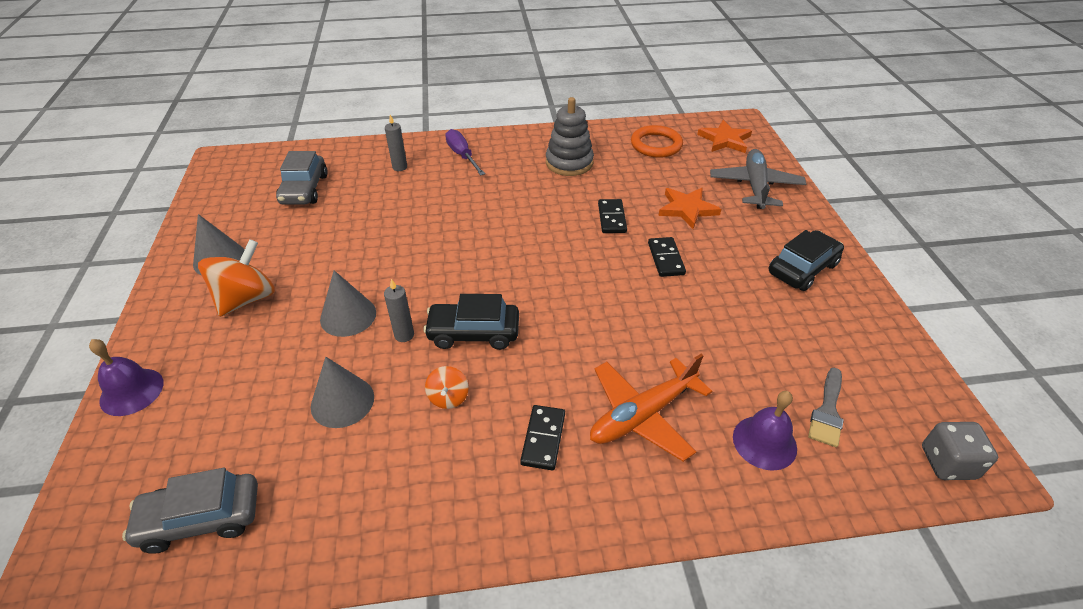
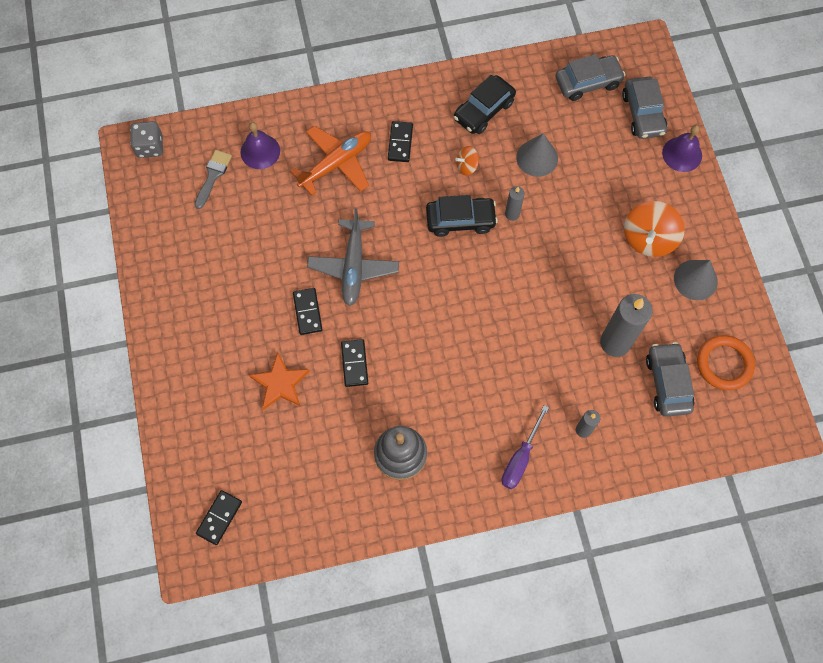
camera: 175 degrees right, 25 degrees up
grey cone [320,270,376,337] -> none
orange spinning top [425,366,469,409] -> orange spinning top turned 105 degrees counterclockwise [455,146,479,175]
purple screwdriver [445,129,485,176] -> purple screwdriver turned 60 degrees clockwise [502,405,549,489]
orange ring [631,125,683,158] -> orange ring moved to [697,335,755,390]
orange star [697,120,752,153] -> black domino [196,490,242,545]
grey plane [710,149,806,209] -> grey plane moved to [307,208,399,306]
black car [768,230,844,291] -> black car moved to [454,75,516,134]
none -> grey candle [600,294,653,357]
none -> grey car [622,77,667,139]

